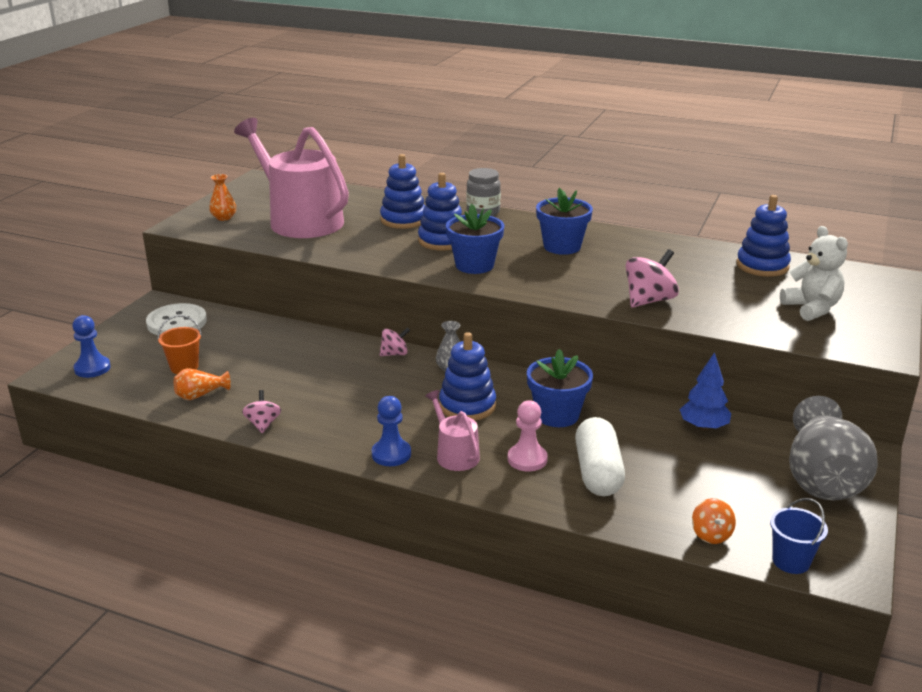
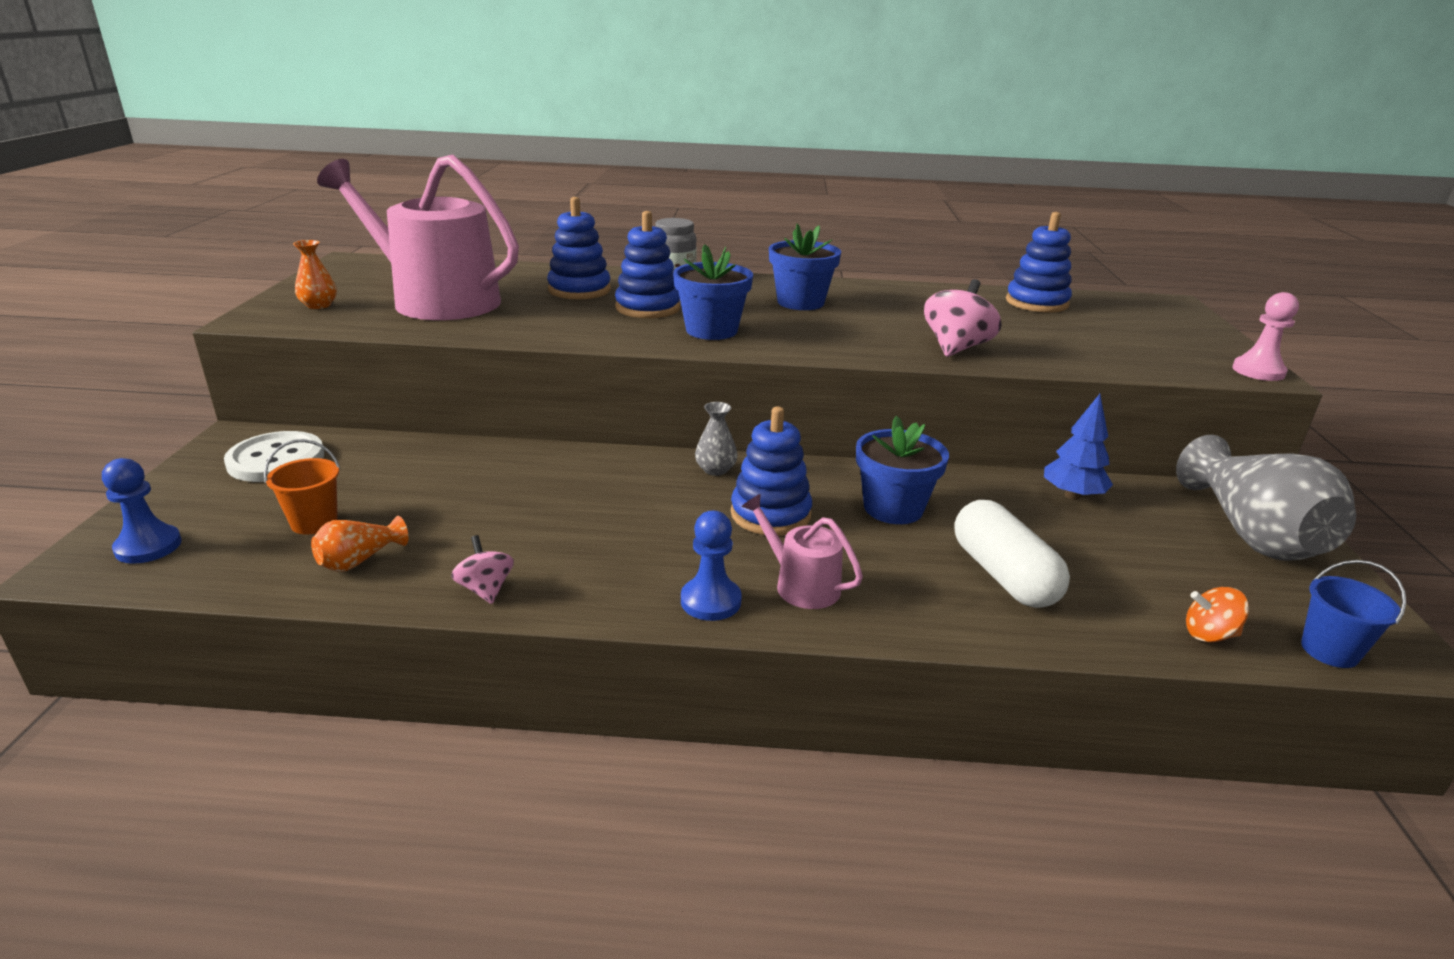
camera: 20 degrees left, 0 degrees up
pink spinning top [380,327,410,356] -> none
pink pawn [508,400,548,471] -> pink pawn moved to [1232,292,1299,381]
orange spinning top [692,498,736,544] -> orange spinning top turned 120 degrees clockwise [1186,587,1249,642]
white teddy bear [780,226,848,321] -> none

